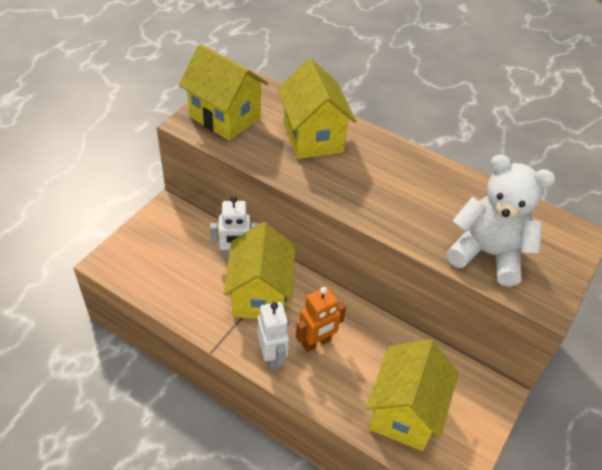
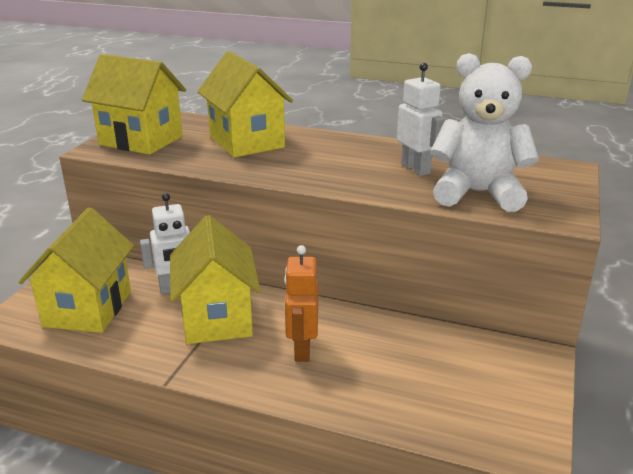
camera: 10 degrees left, 20 degrees down
white robot [258,302,289,371] -> white robot moved to [397,63,445,176]
orange robot [296,287,346,352] -> orange robot turned 135 degrees clockwise [284,245,318,362]
yellow house [366,339,459,451] -> yellow house moved to [19,207,134,333]

